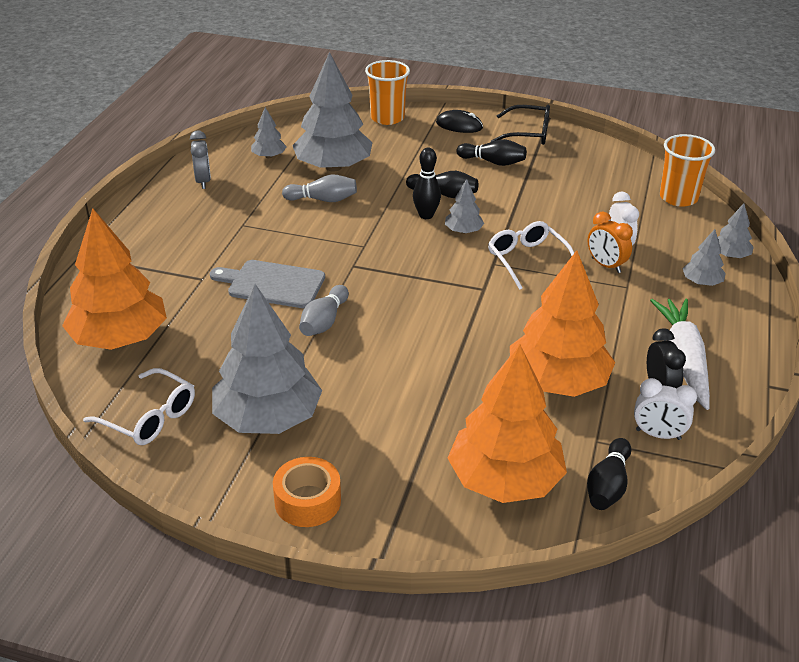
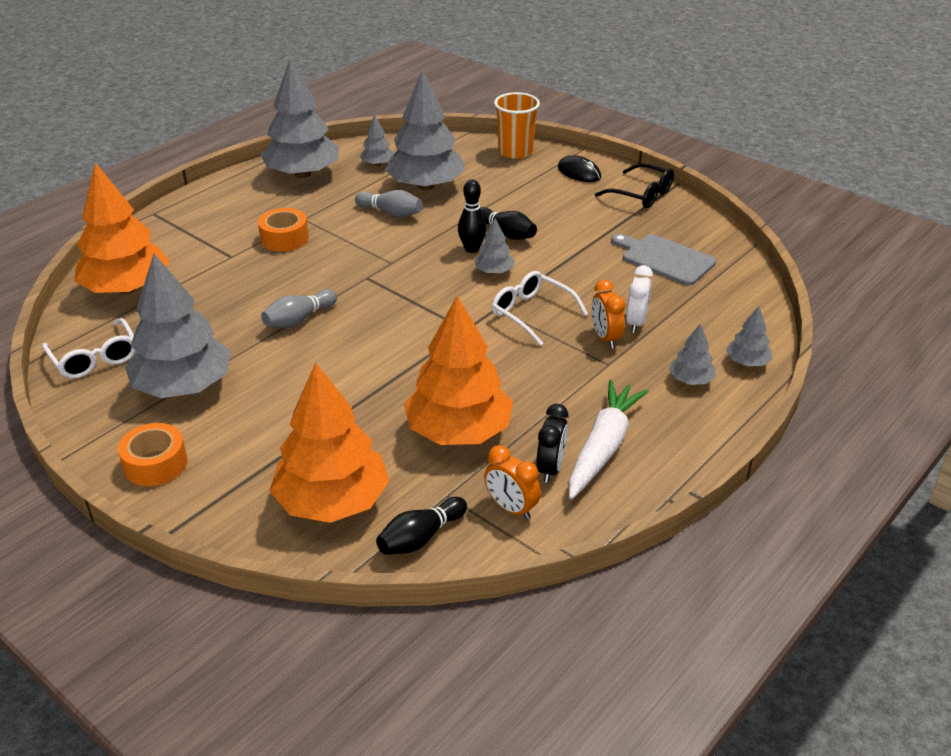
camera: 25 degrees right, 0 degrees up
grey clock [190,130,211,189] -> grey tree [260,60,339,178]
grey cutting board [210,260,325,308] -> grey cutting board moved to [611,233,716,286]
black bowling pin [457,139,526,166] -> none
white glasses [488,221,574,290] -> white glasses turned 45 degrees counterclockwise [492,271,588,346]
white clock [634,378,697,440] -> orange clock [484,445,541,520]
orange cup [660,134,715,207] -> none
none -> orange tape [258,208,309,252]

